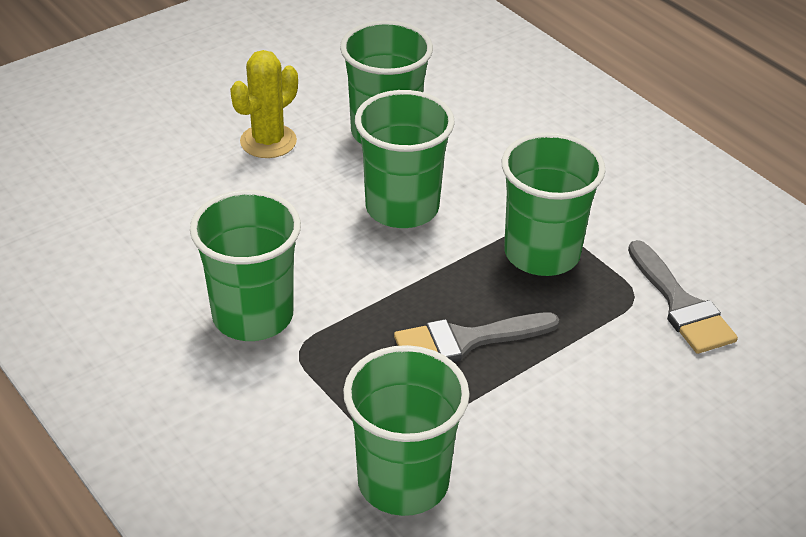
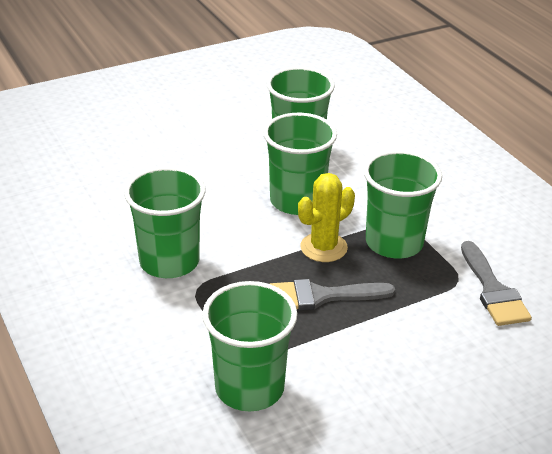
camera: 10 degrees right, 5 degrees down
yellow cactus [230,50,298,158] -> yellow cactus moved to [298,173,355,262]

